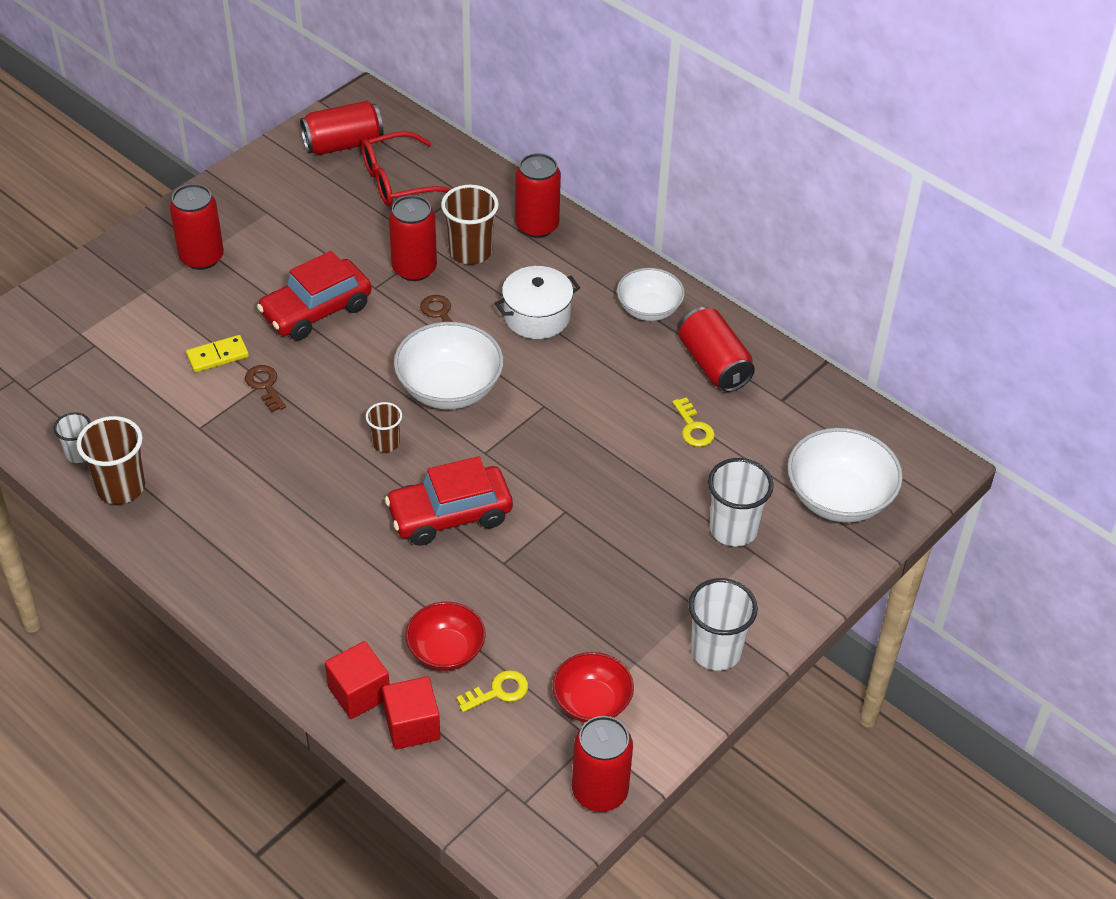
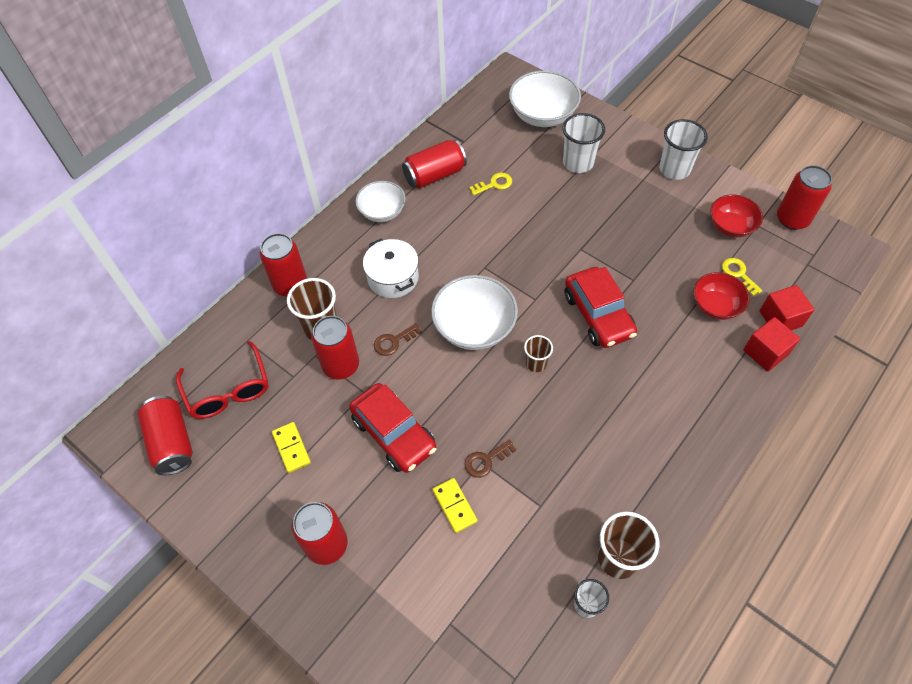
camera: 90 degrees left, 10 degrees up
none -> yellow domino [272,422,311,473]

